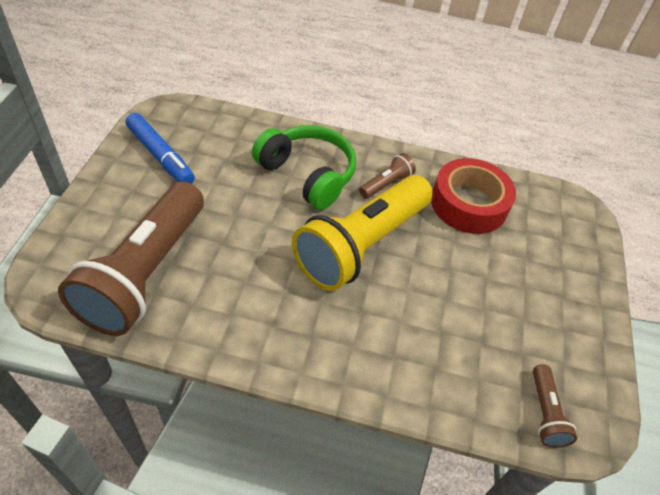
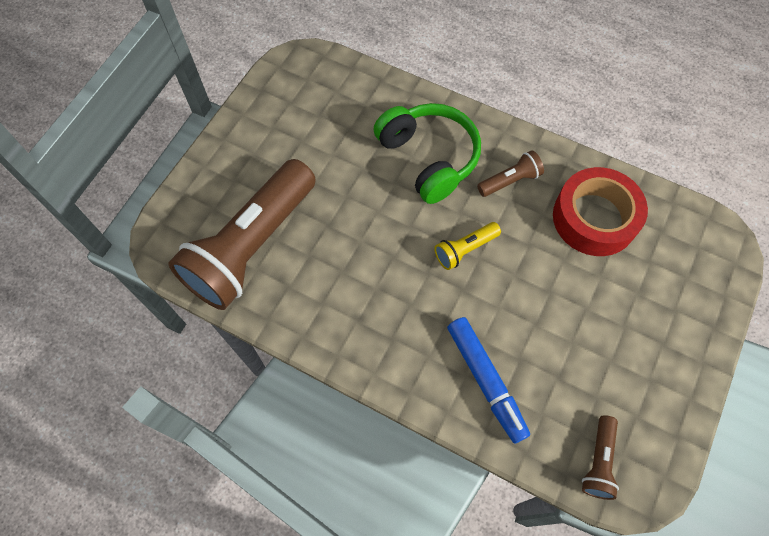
camera: 20 degrees right, 15 degrees up
blue marker [125,113,195,184] -> blue marker moved to [447,317,530,444]
yellow flashlight [292,175,433,291] -> yellow flashlight [434,222,501,270], size x0.42

